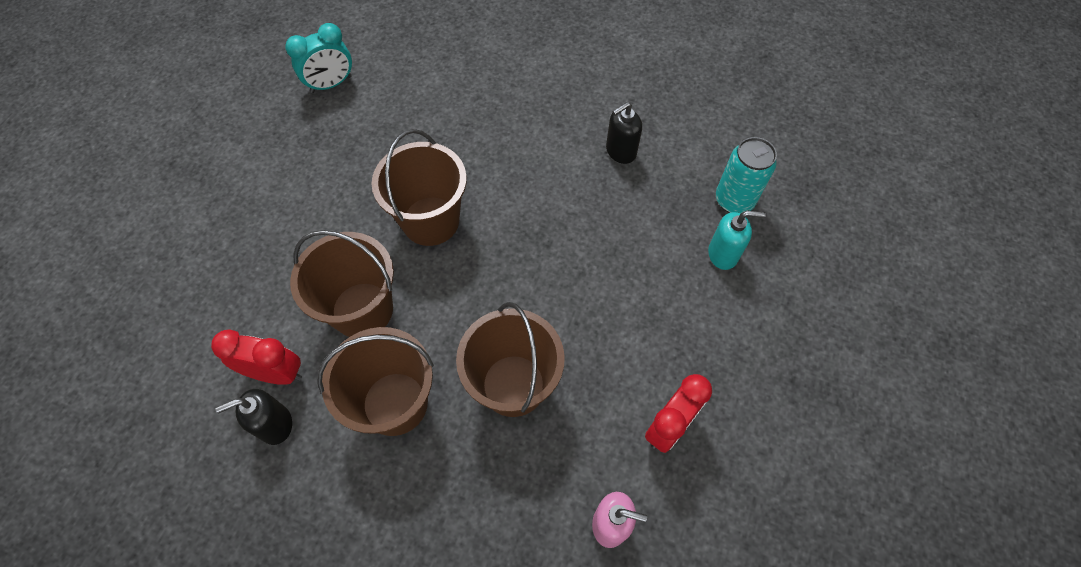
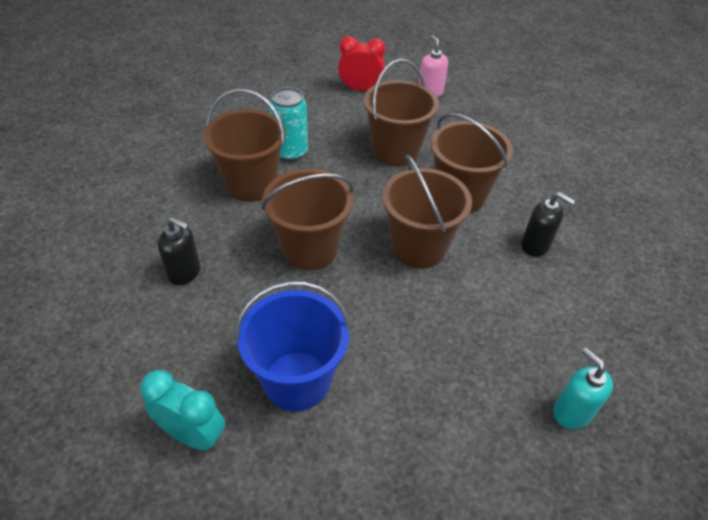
camera: 125 degrees left, 15 degrees down
red clock [211,329,302,385] -> none
black soap dispenser [606,102,642,164] -> black soap dispenser moved to [158,217,201,285]
turquoise soap dispenser [708,211,766,270] -> turquoise soap dispenser moved to [553,348,613,429]
turquoise can [716,137,777,213] -> turquoise can moved to [269,87,308,161]
none -> brown bucket [203,89,286,202]
none -> blue bucket [235,281,351,411]

